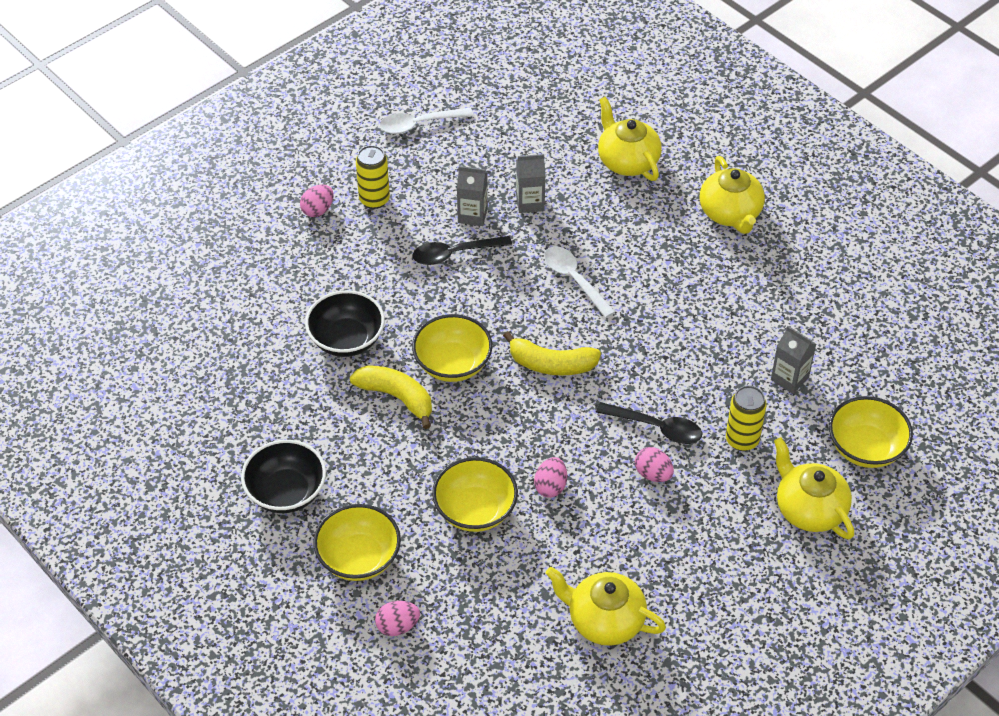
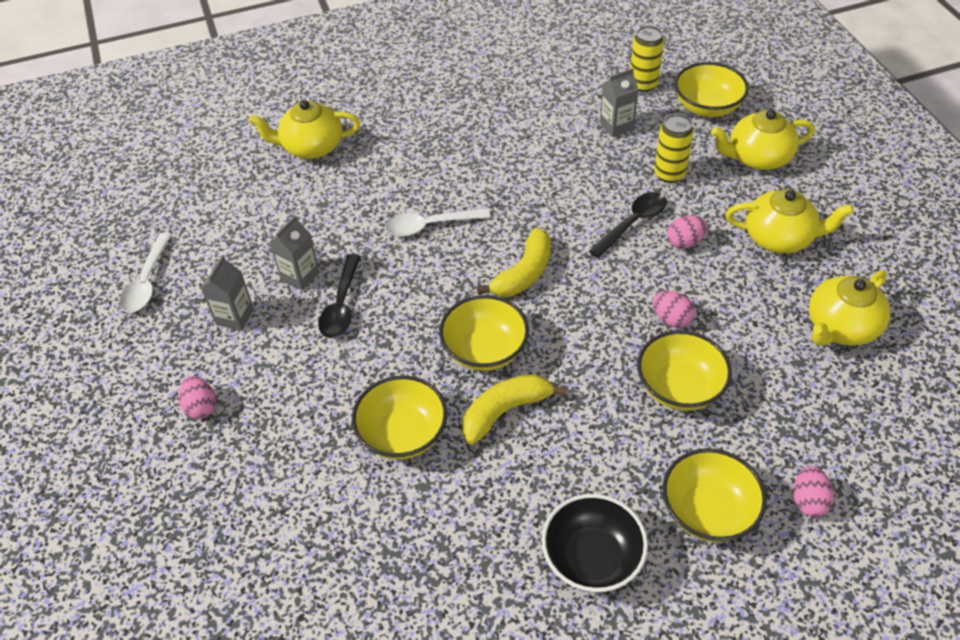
camera: 65 degrees left, 0 degrees up
black bowl [305,290,385,357] -> yellow bowl [352,375,447,460]
yellow can [356,145,390,209] -> yellow can moved to [630,26,664,92]
grey carton [516,154,545,213] -> grey carton moved to [201,255,254,331]
yellow teapot [700,156,765,234] -> yellow teapot moved to [726,189,854,253]

